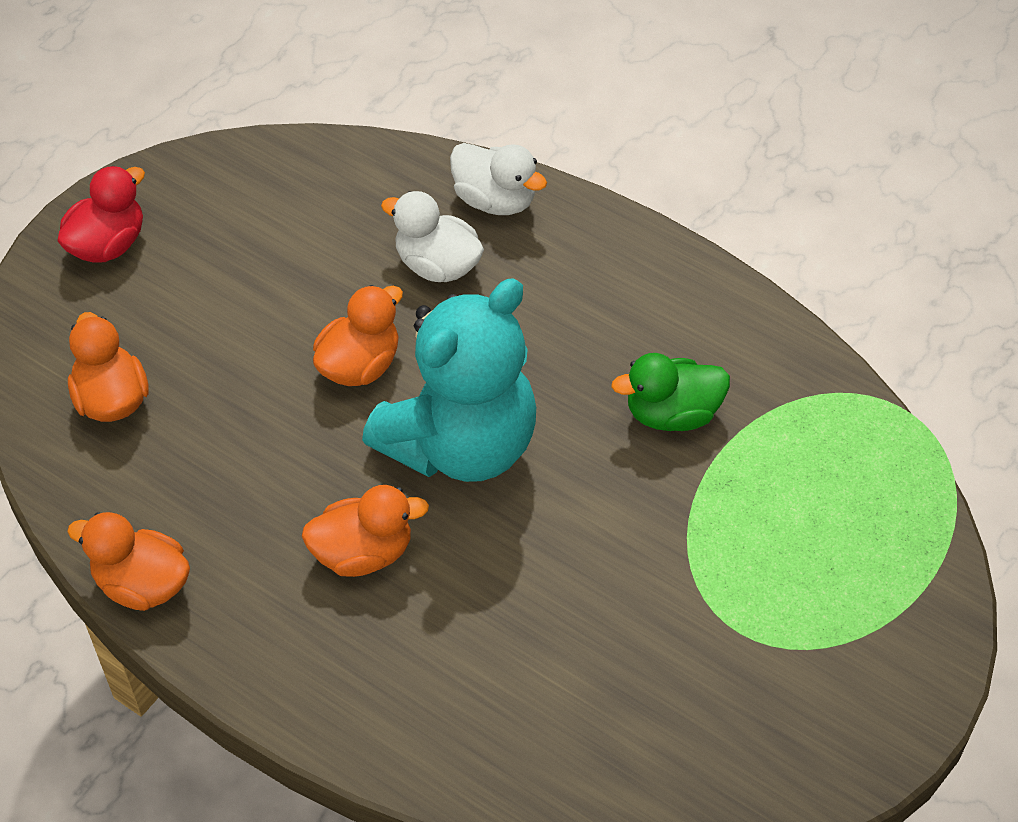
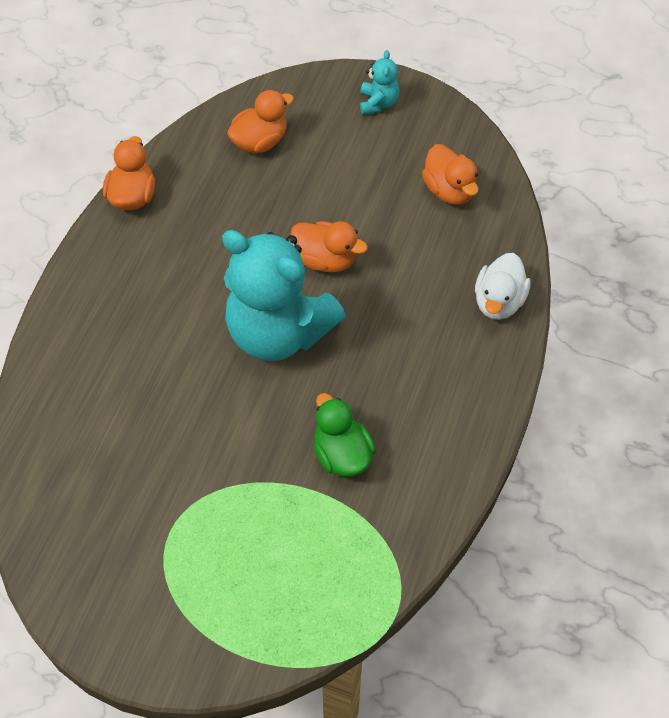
camera: 75 degrees right, 5 degrees up
red duck [57,166,145,263] -> turquoise teddy bear [360,50,400,115]
orange duck [302,485,429,577] -> orange duck moved to [422,144,479,205]
white duck [381,191,484,282] -> none

